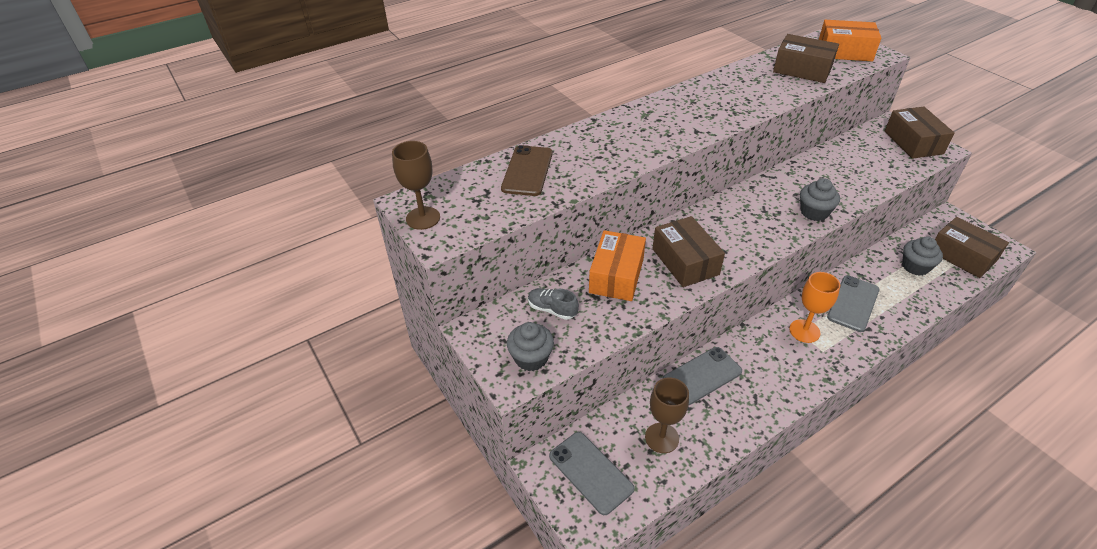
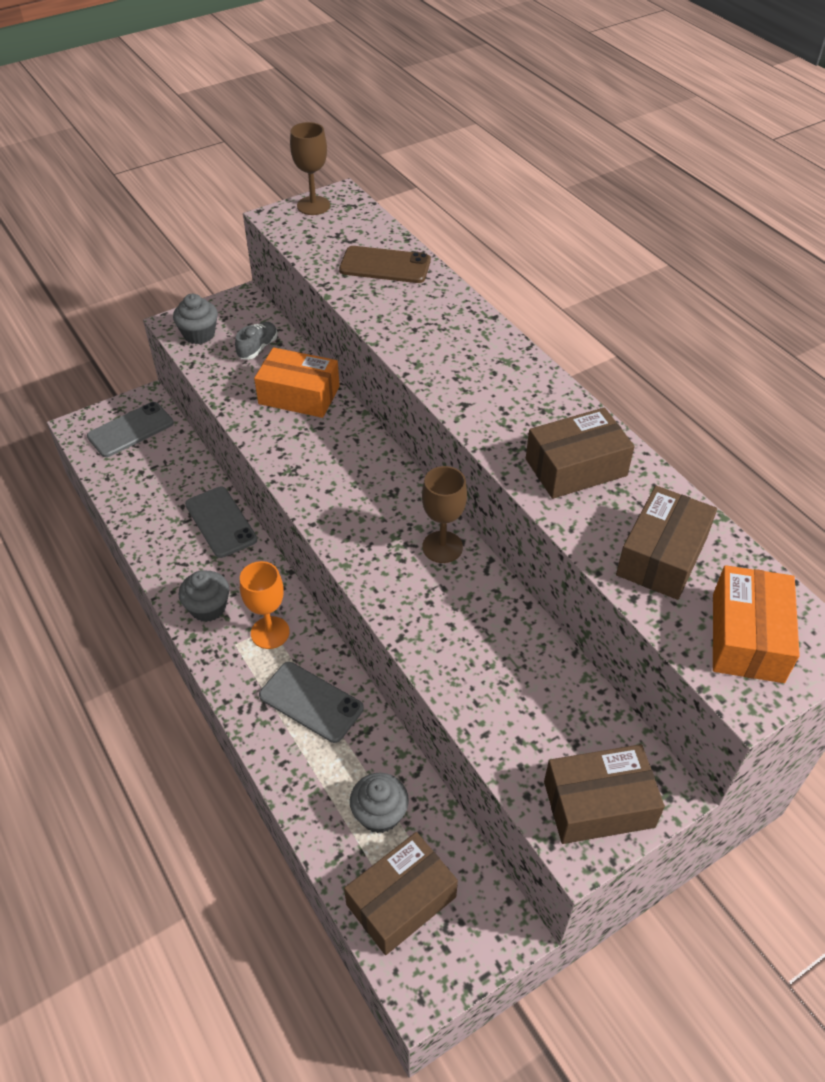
camera: 90 degrees right, 5 degrees up
brown goblet [645,377,689,453] -> brown goblet moved to [422,466,467,563]
brown box [652,216,725,287] -> brown box moved to [526,407,635,499]
grey cupcake [800,178,840,221] -> grey cupcake moved to [179,570,230,622]

